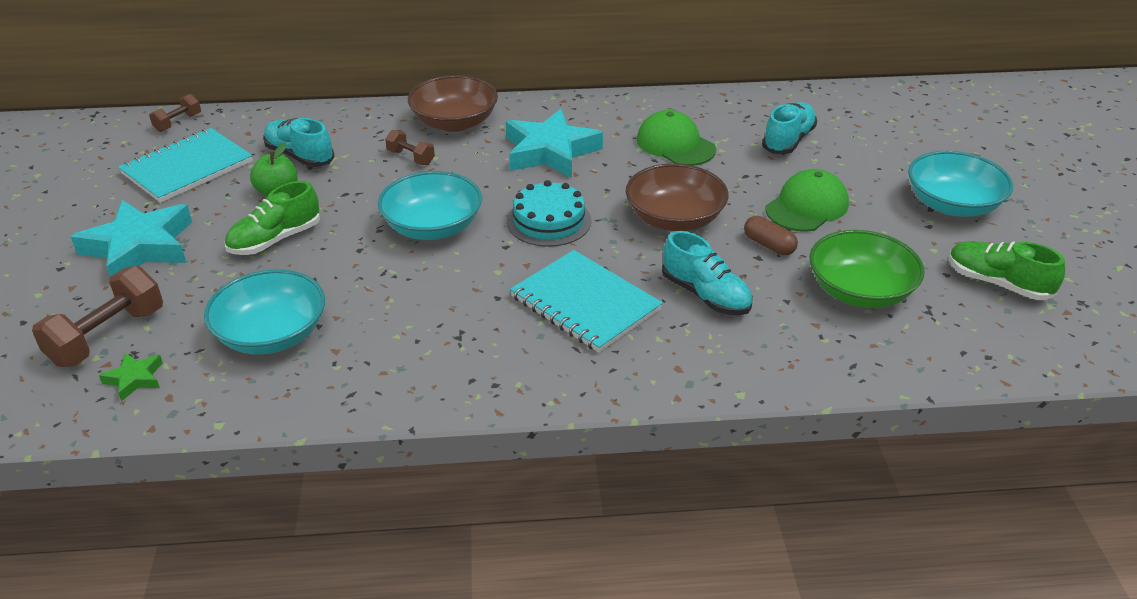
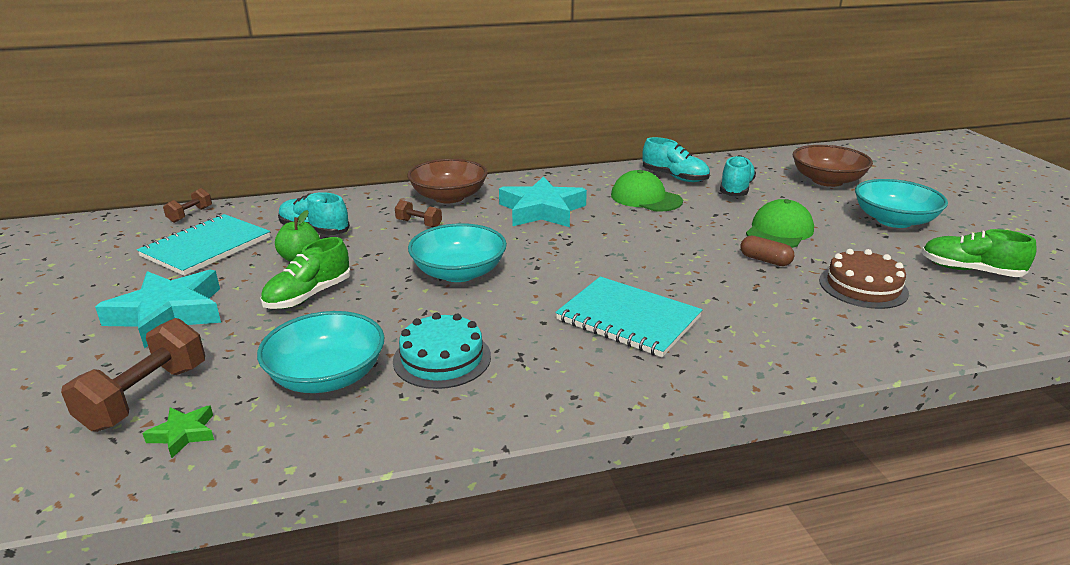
camera: 10 degrees left, 10 degrees down
turquoise cake [507,180,592,247] -> turquoise cake moved to [393,313,491,389]
brown bowl [626,163,729,231] -> brown bowl moved to [793,145,873,187]
turquoise shoe [662,231,752,315] -> turquoise shoe moved to [643,137,710,182]
green bowl [809,230,925,308] -> brown cake [819,249,909,309]

